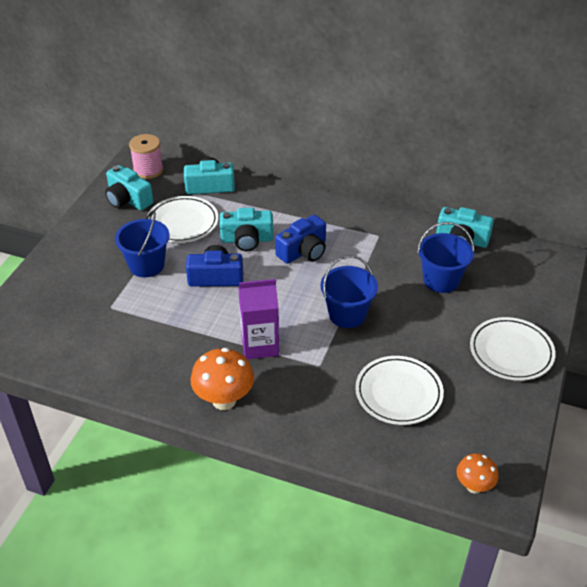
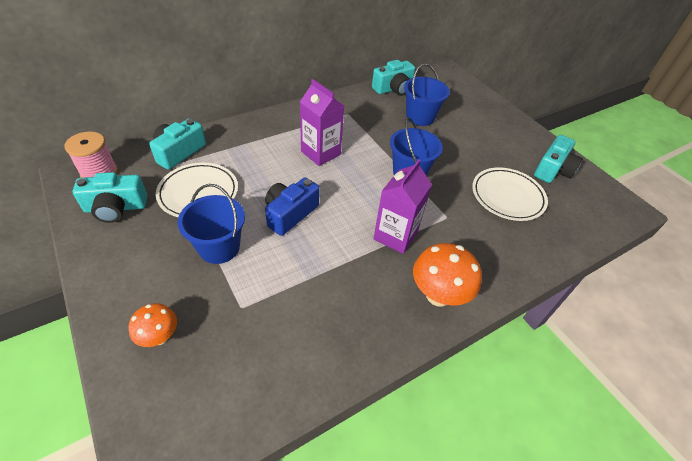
camera: 55 degrees left, 5 degrees up
turquoise camera [220,208,273,251] -> turquoise camera moved to [534,135,583,183]
blue camera [275,215,326,264] -> purple carton [300,79,344,166]
orange mushroom [457,454,499,494] -> orange mushroom moved to [128,303,177,347]
white plate [470,317,556,381] -> none

